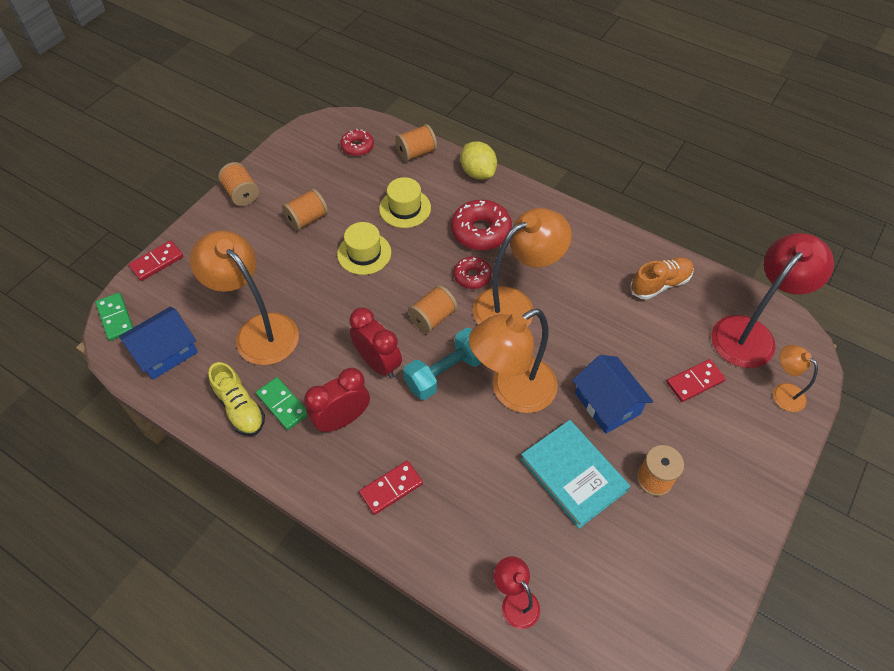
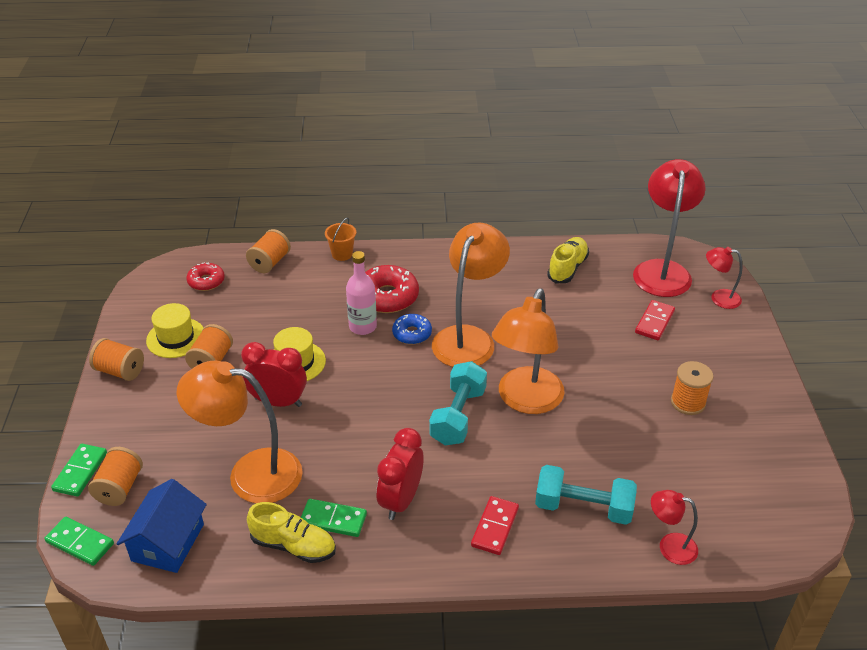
camera: 35 degrees left, 15 degrees down
red domino [128,240,183,281] -> green domino [51,444,107,497]
red clock [349,308,402,379] -> red clock moved to [241,342,307,407]
yellow hat [379,177,431,228] -> yellow hat moved to [146,303,204,358]
orange spool [408,285,458,333] -> orange spool moved to [88,447,143,506]
red donut [454,257,492,289] -> blue donut [392,314,432,344]
yellow lemon [460,141,497,180] -> orange bucket [325,218,356,261]
turquoise book [520,420,630,529] -> none
blue house [572,355,653,434] -> none
orange shoe [630,257,694,300] -> yellow shoe [547,237,589,283]
orange lamp [773,345,818,412] -> red lamp [706,247,743,309]
none -> pink bottle [346,251,377,335]
none -> turquoise dumbbell [535,465,637,525]

